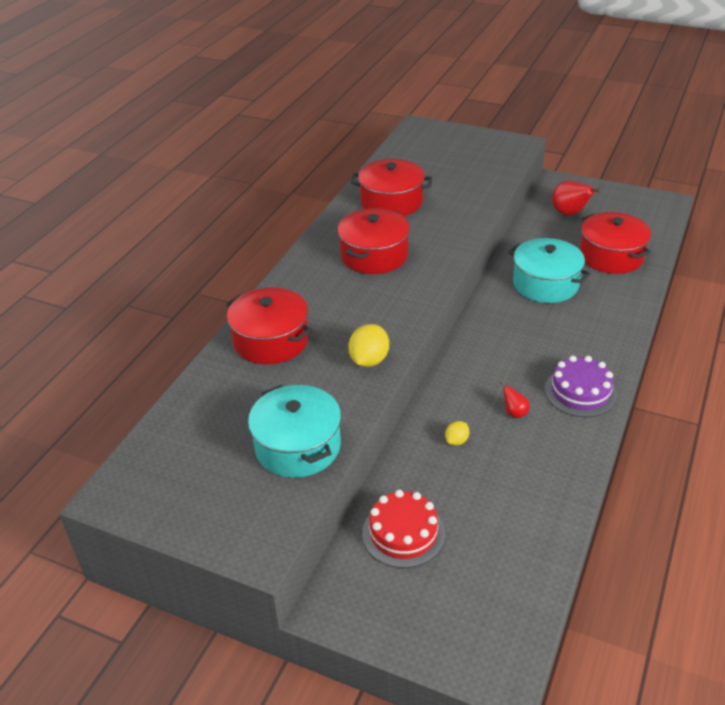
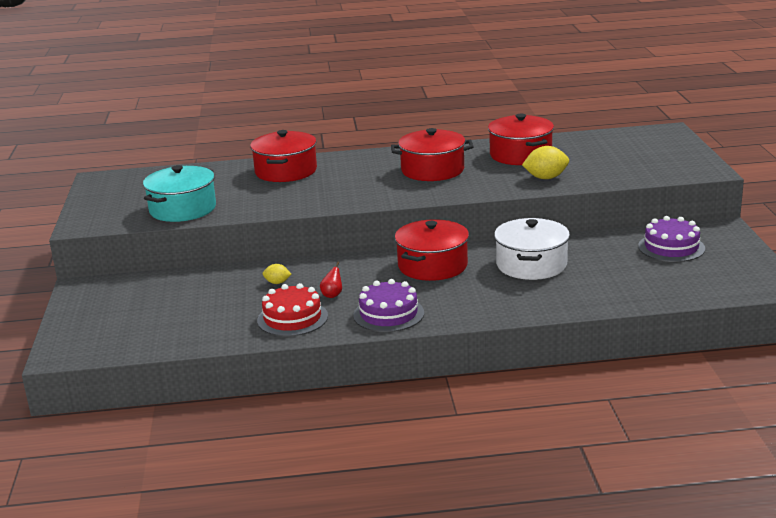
camera: 60 degrees right, 15 degrees down
yellow lemon [348,324,389,367] -> yellow lemon moved to [522,146,569,179]
red cake [362,490,445,568] -> red cake moved to [257,283,328,336]
turquoise pot [508,238,591,303] -> white pot [494,218,570,280]
red pear [552,180,601,216] -> purple cake [638,216,705,262]
red pot [580,212,651,274] -> red pot moved to [395,219,469,281]

